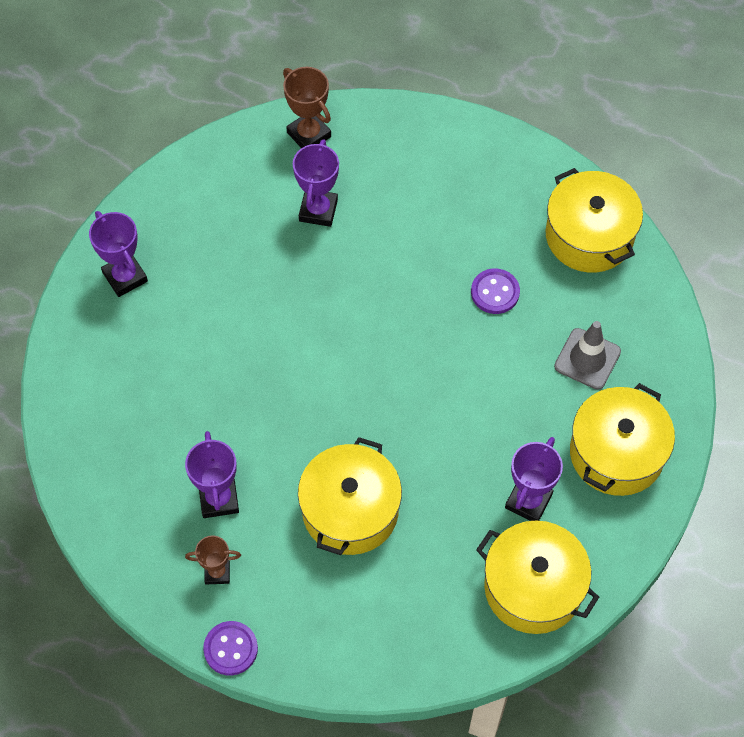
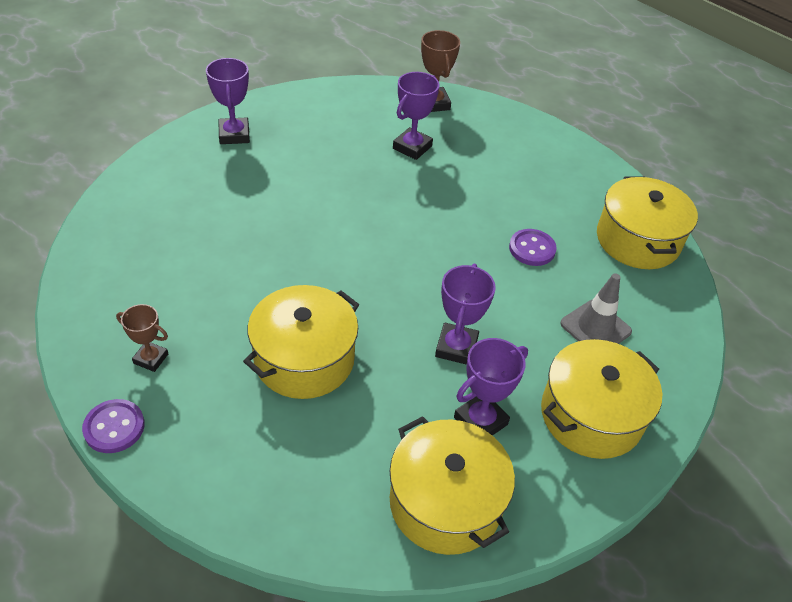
camera: 20 degrees right, 15 degrees down
purple trophy [185,431,239,518] -> purple trophy moved to [435,264,496,365]

